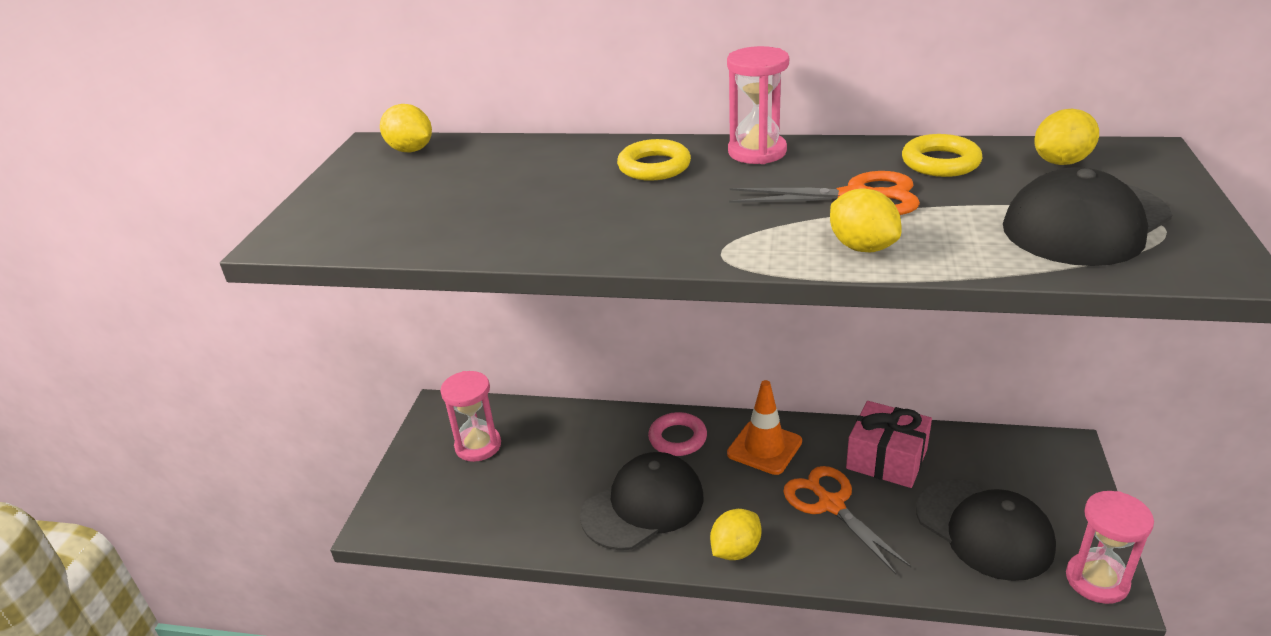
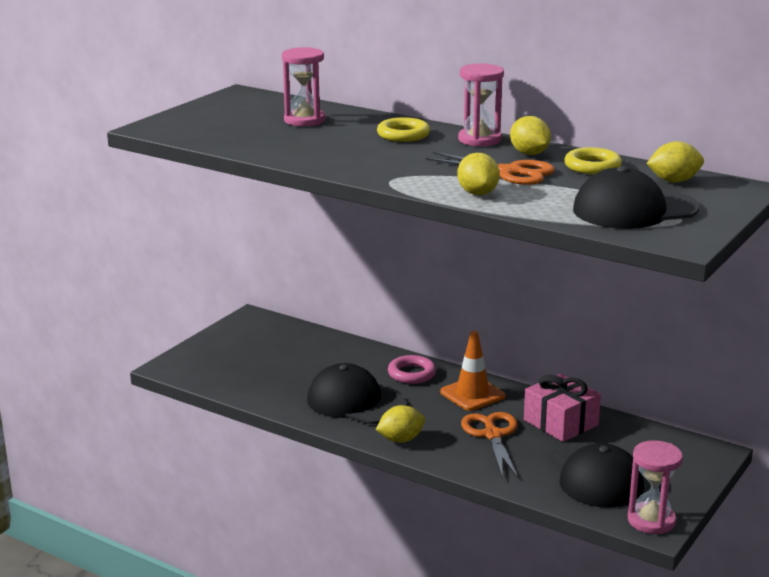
camera: 20 degrees right, 10 degrees down
yellow lemon [380,104,432,152] -> yellow lemon moved to [510,116,551,155]
pink hourglass [440,371,501,462] -> pink hourglass moved to [282,47,325,126]
black cap [580,452,704,550] -> black cap turned 135 degrees counterclockwise [307,363,406,424]

